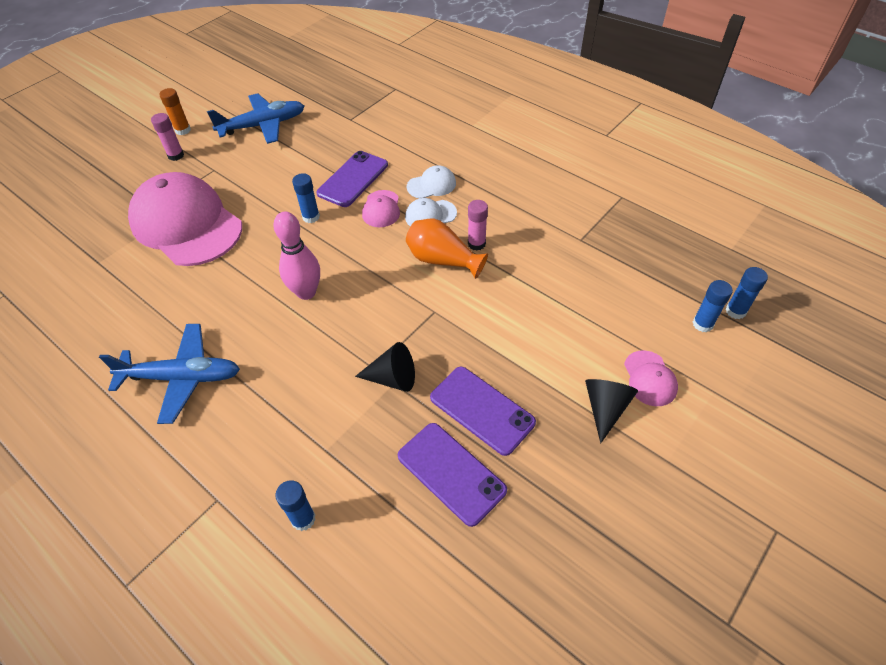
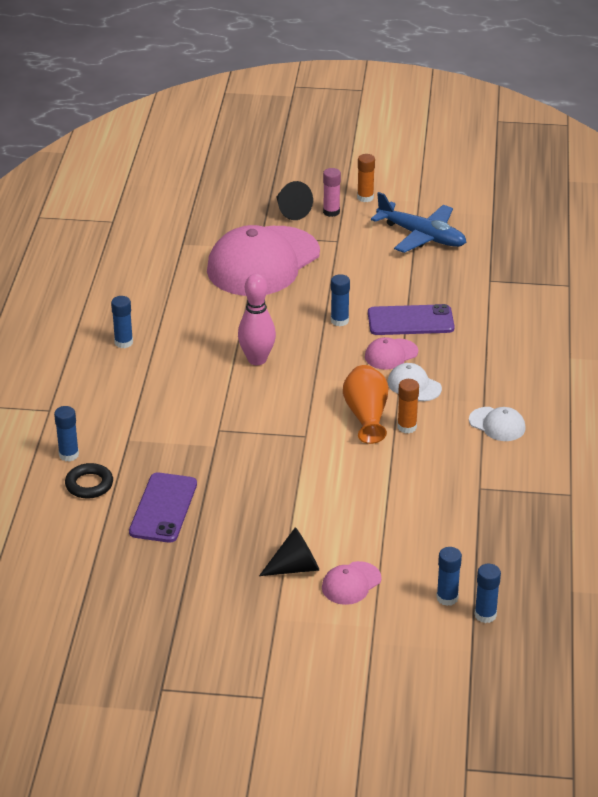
camera: 55 degrees right, 15 degrees down
blue plane [99,324,240,424] -> blue glue stick [111,296,133,348]
pink cap [128,172,242,266] -> pink cap turned 150 degrees counterclockwise [207,225,320,296]
black cone [355,342,415,392] -> black cone moved to [276,181,313,220]
white cap [407,165,456,198] -> white cap moved to [469,407,526,441]
purple phone [430,367,536,456] -> none
pink glue stick [468,200,488,251] -> orange glue stick [397,379,419,433]
none -> black ring [65,463,113,499]

